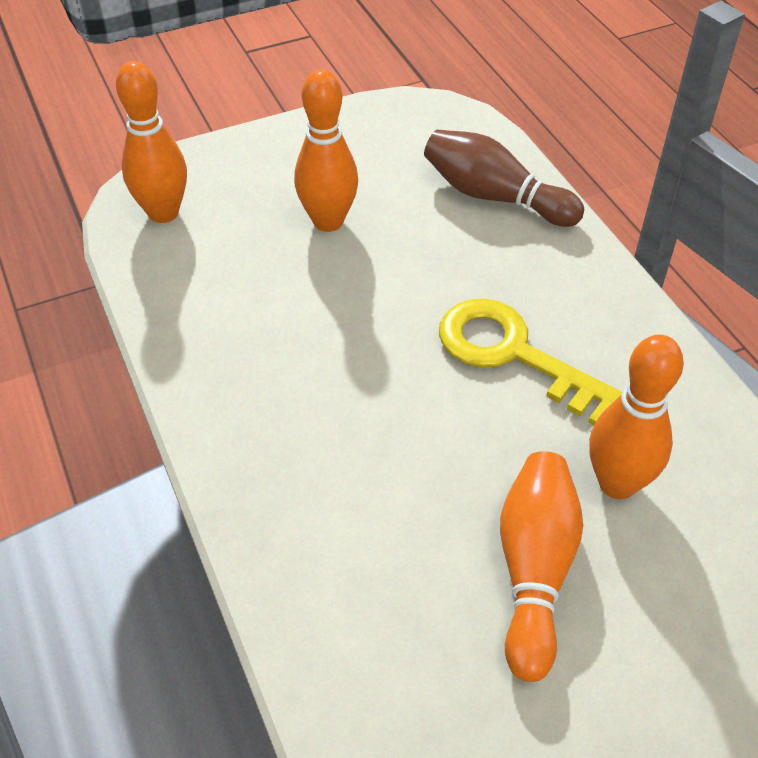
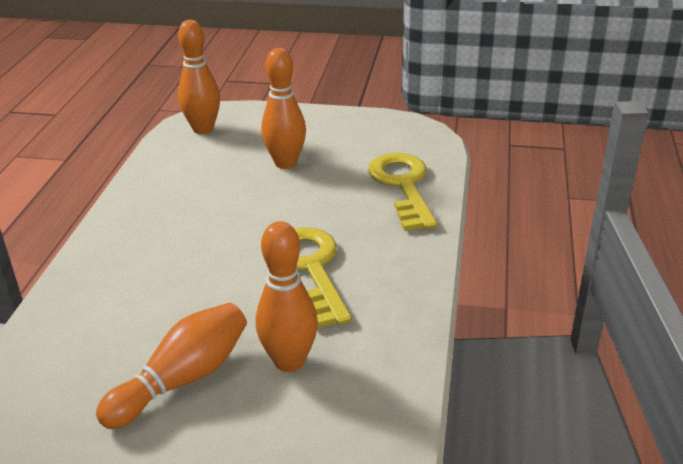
camera: 35 degrees right, 15 degrees down
brown bowling pin [424,129,584,227] -> yellow key [368,153,437,231]

